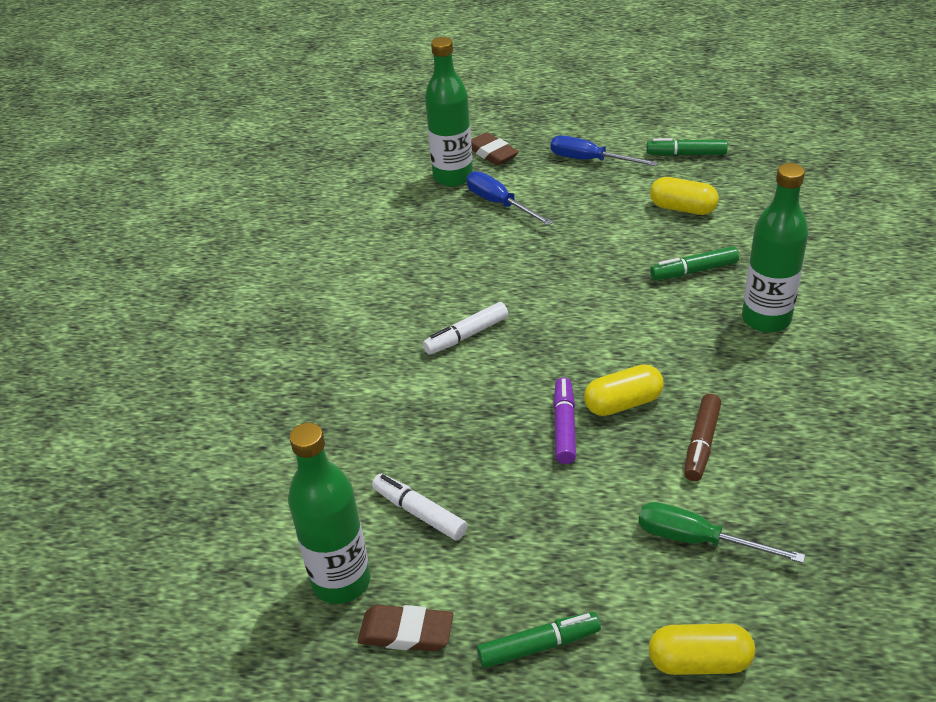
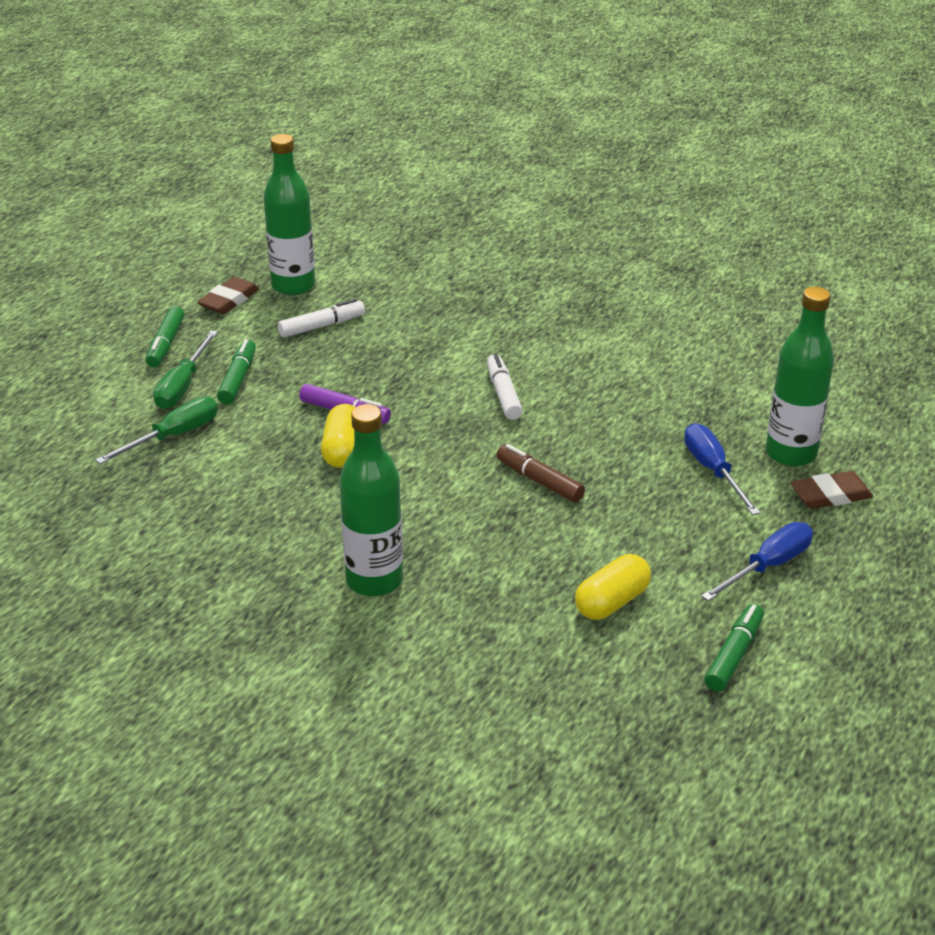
camera: 110 degrees right, 5 degrees down
blue screwdriver [466,171,553,225] -> blue screwdriver turned 90 degrees counterclockwise [684,423,760,515]
yellow capsule [649,623,755,675] -> none
green marker [650,246,739,280] -> green marker moved to [217,339,256,404]
brown marker [684,394,721,481] -> brown marker moved to [496,444,585,502]
none -> green screwdriver [153,331,218,409]

